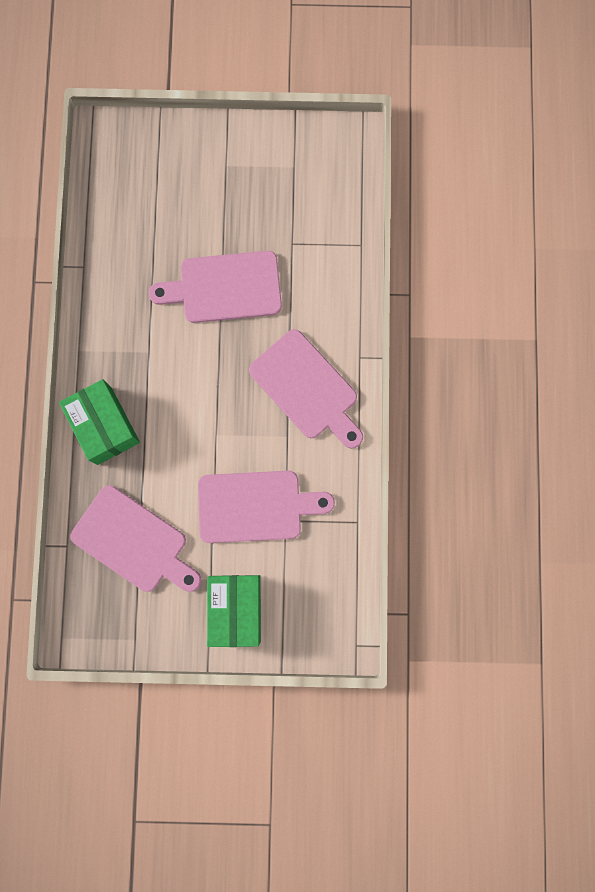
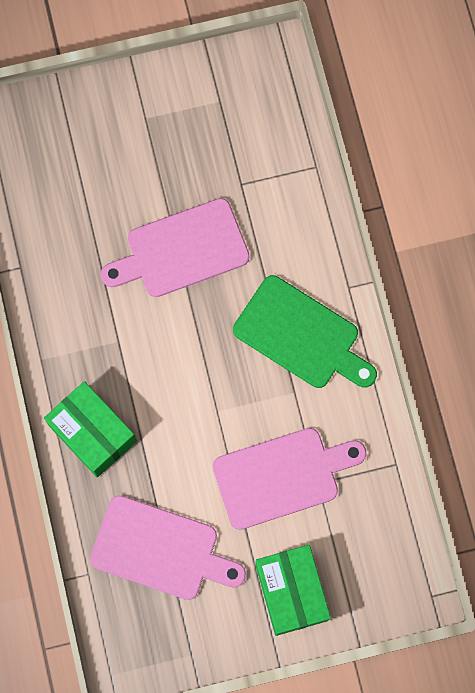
camera: 15 degrees left, 5 degrees down
pink cutting board [249,329,363,449] -> green cutting board [233,275,377,388]

